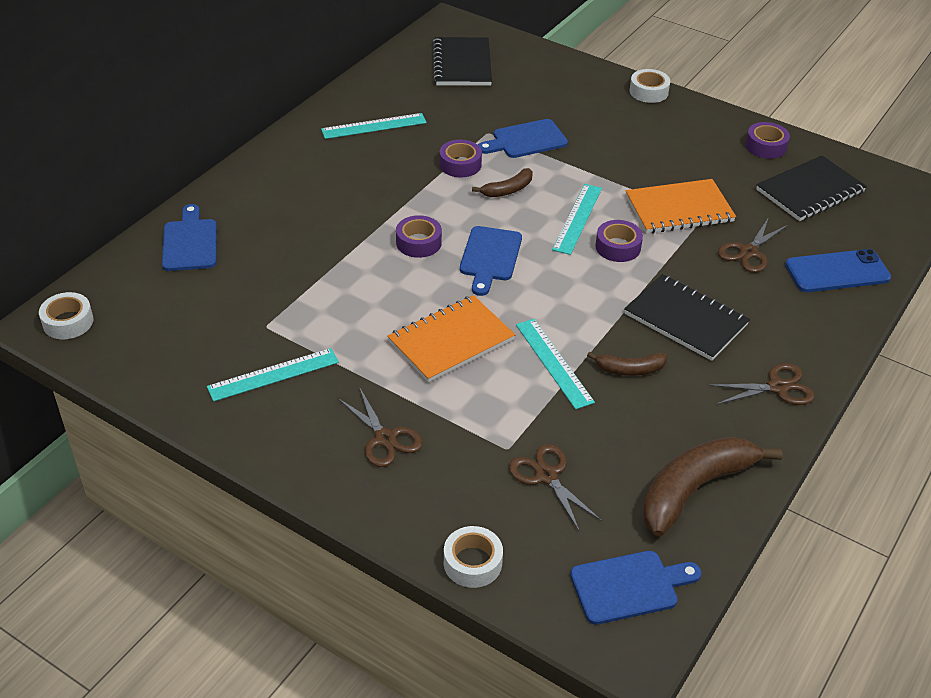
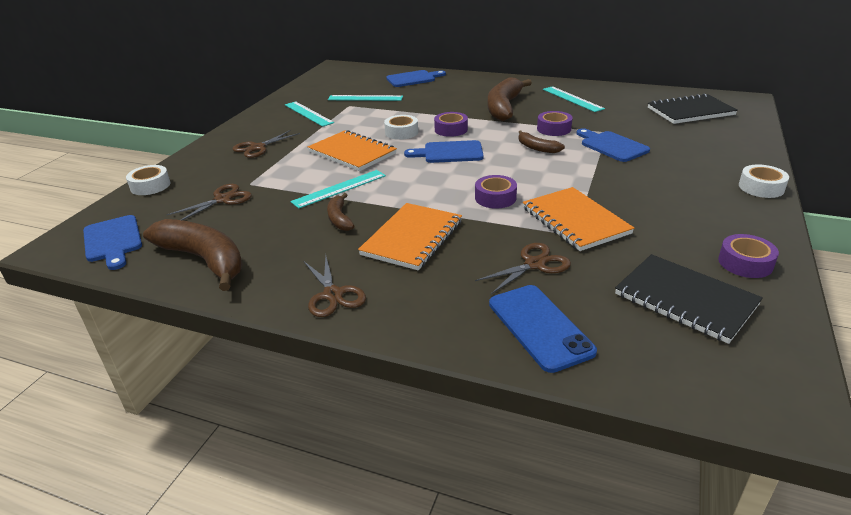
camera: 80 degrees right, 10 degrees down
white tape [39,292,93,339] -> white tape moved to [384,115,418,140]
turquoise ruler [552,184,602,255] -> turquoise ruler moved to [328,95,403,101]
black notebook [624,274,750,361] -> orange notebook [358,203,462,270]
brown scissors [718,217,788,273] -> brown scissors turned 120 degrees clockwise [475,243,571,294]
none -> brown banana [488,77,532,121]

